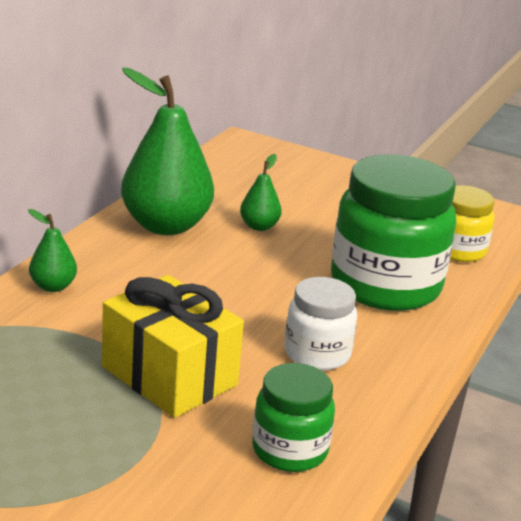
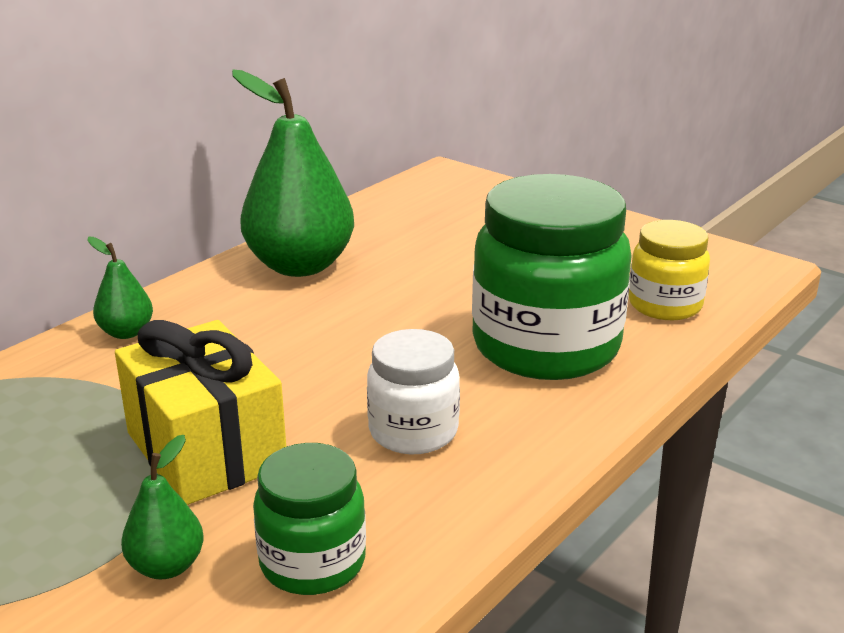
camera: 15 degrees right, 0 degrees up
green pear [240,154,282,231] -> green pear moved to [121,435,204,579]

